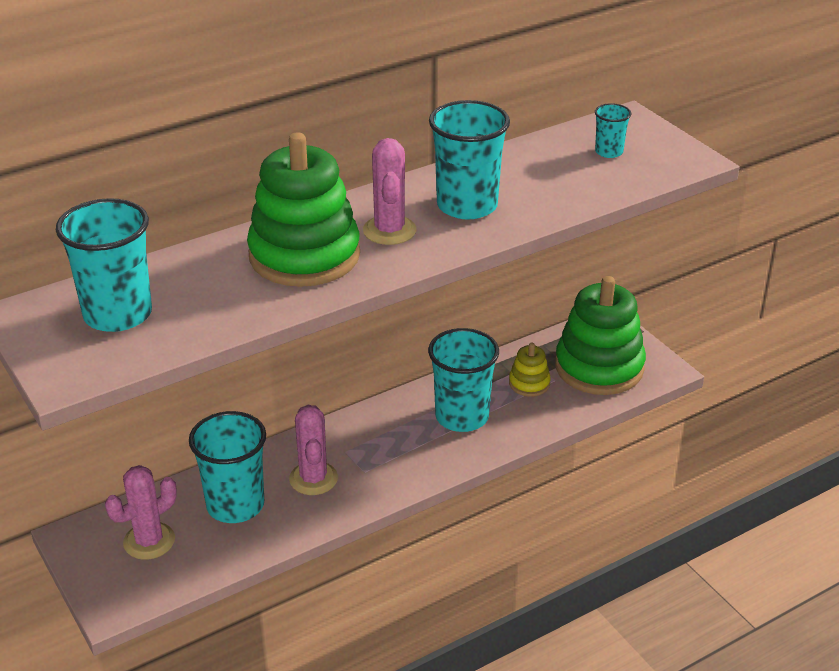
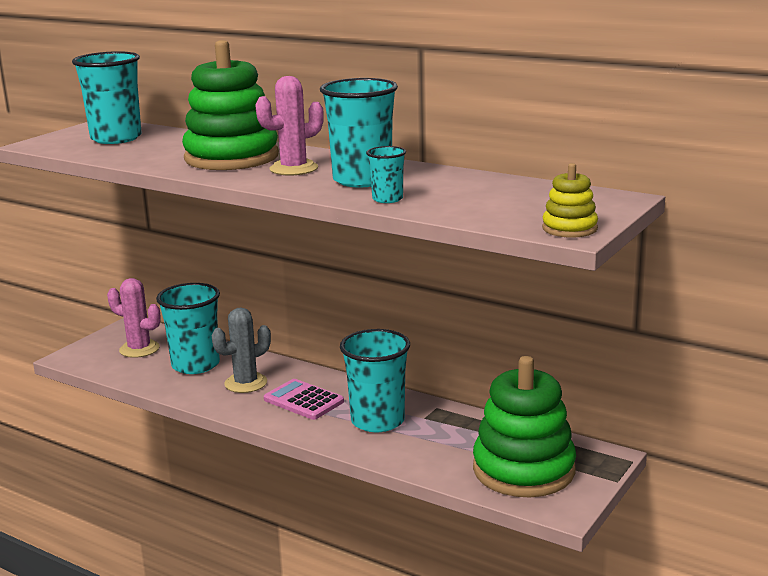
camera: 65 degrees right, 15 degrees down
pink cactus [289,405,338,495] -> grey cactus [212,307,271,393]
yellow stacking toy [509,343,551,396] -> yellow stacking toy moved to [542,163,598,238]
turquoise cup [595,103,631,158] -> turquoise cup moved to [366,146,406,203]
none -> pink calculator [264,379,344,420]

